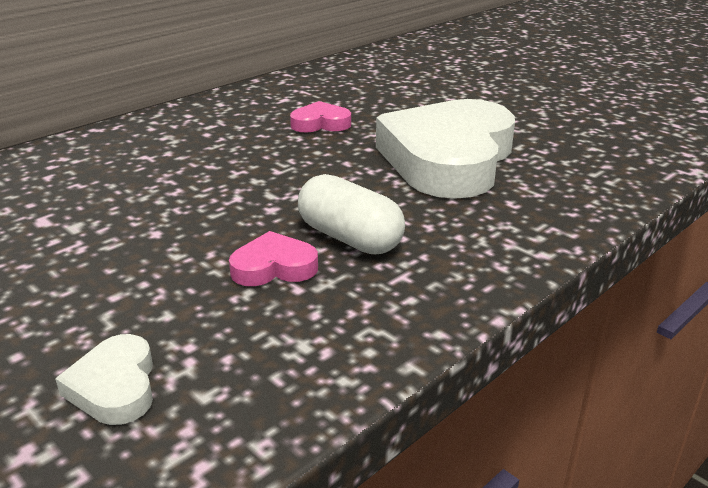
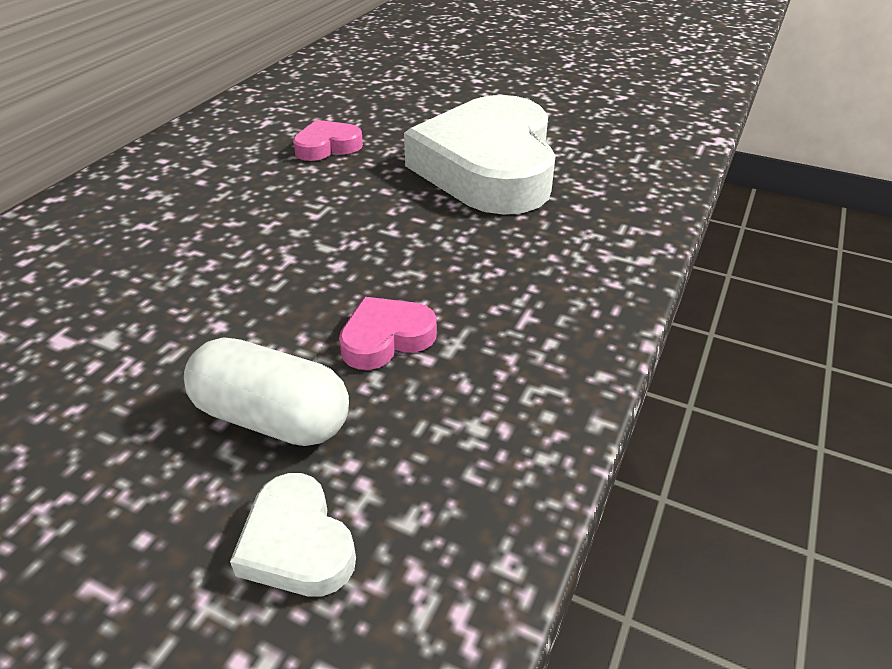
camera: 20 degrees left, 10 degrees up
white capsule [298,174,405,254] -> white capsule moved to [184,337,349,446]

